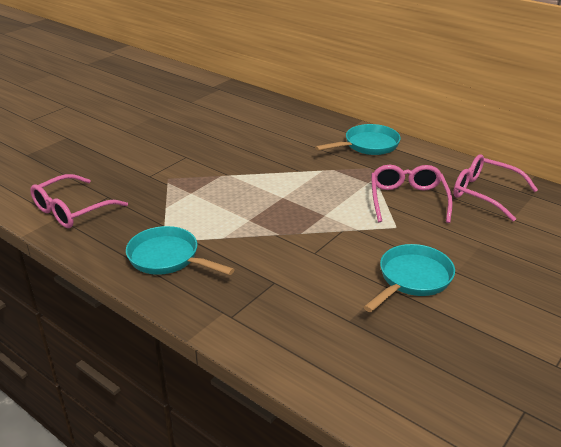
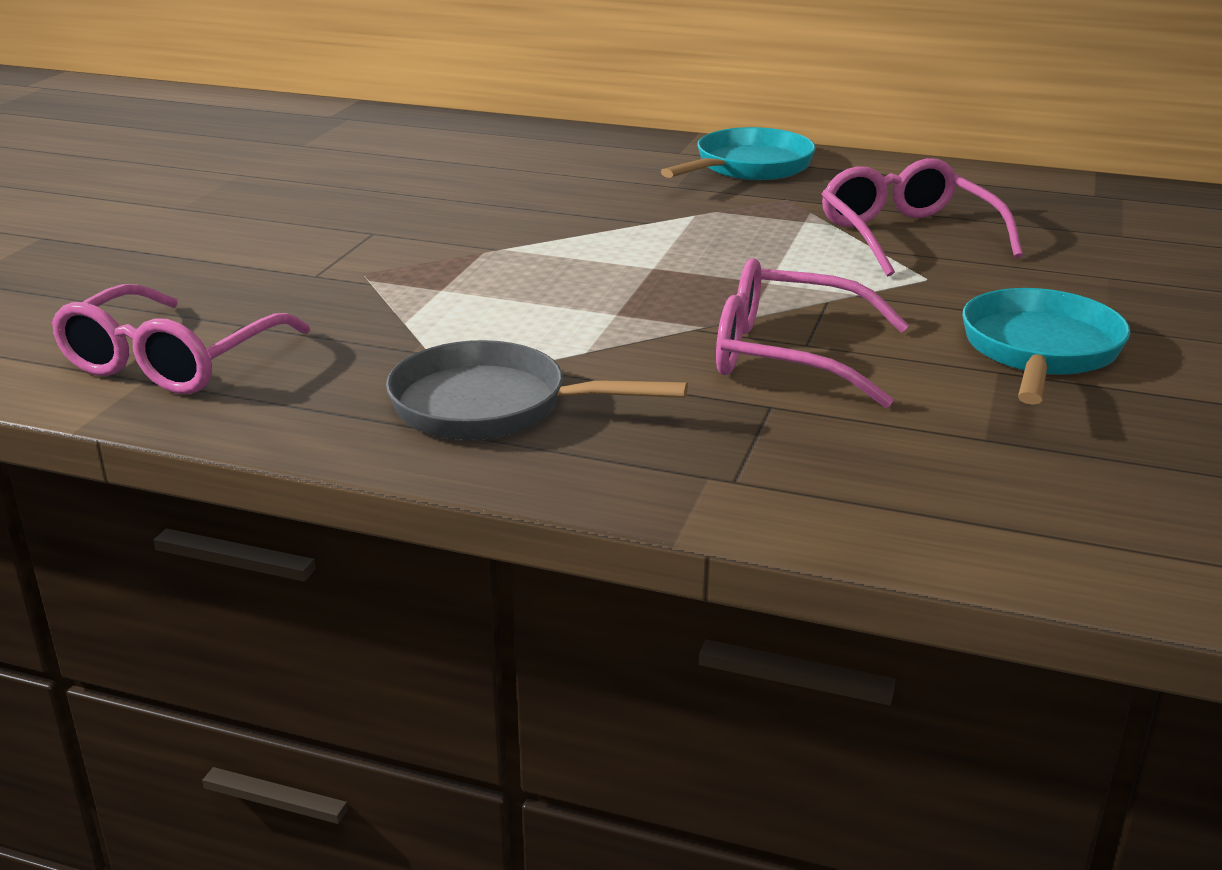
camera: 20 degrees left, 5 degrees down
turquoise pan [126,226,235,275] -> grey pan [386,340,688,440]
pink glasses [453,154,538,221] -> pink glasses moved to [716,258,909,408]

